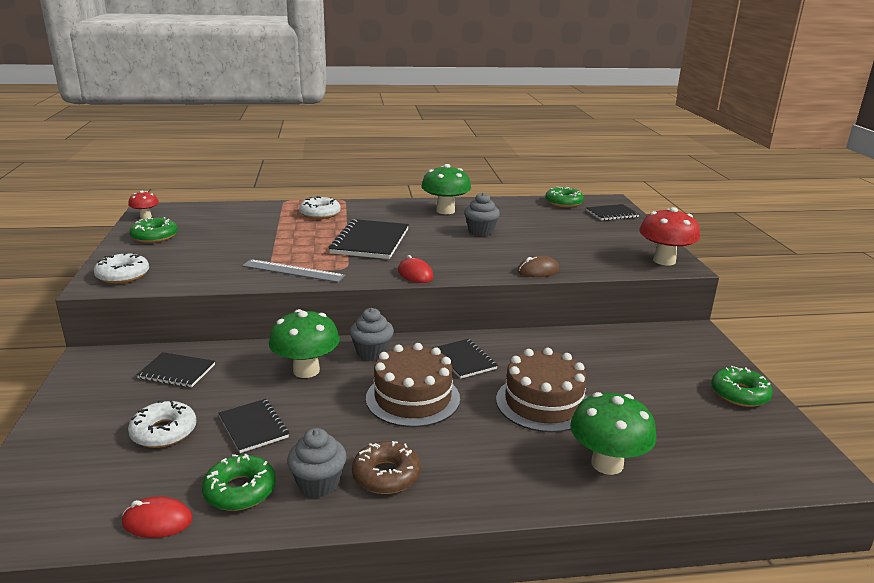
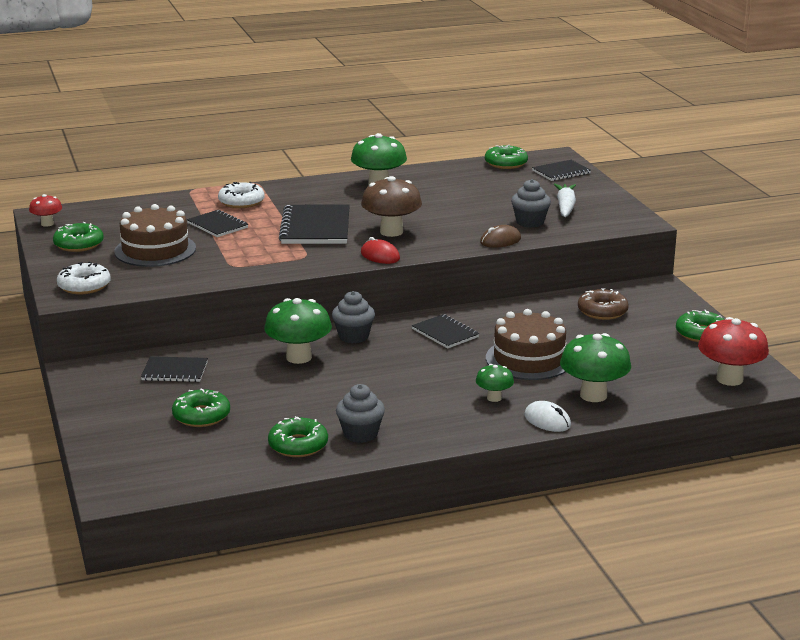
camera: 10 degrees left, 0 degrees up
red mouse [122,496,193,538] -> none
white donut [128,400,196,448] -> green donut [172,389,230,427]
black notebook [218,399,289,453] -> black notebook moved to [187,210,248,237]
grey ruler [242,259,346,282] -> none
brown donut [352,441,421,494] -> brown donut moved to [578,288,629,320]
brown cake [366,343,460,427] -> brown cake moved to [114,204,196,267]
grey cupcake [464,192,500,237] -> grey cupcake moved to [511,179,551,228]
red mushroom [639,207,700,265] -> red mushroom moved to [698,317,769,386]
none -> brown mushroom [361,176,422,237]
none -> green mushroom [476,364,514,402]
none -> white mouse [524,401,571,432]
none -> white carrot [554,184,576,217]

